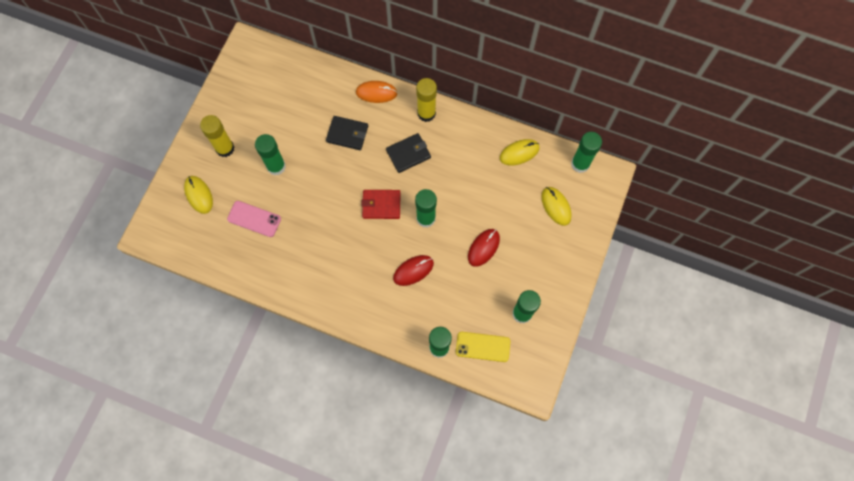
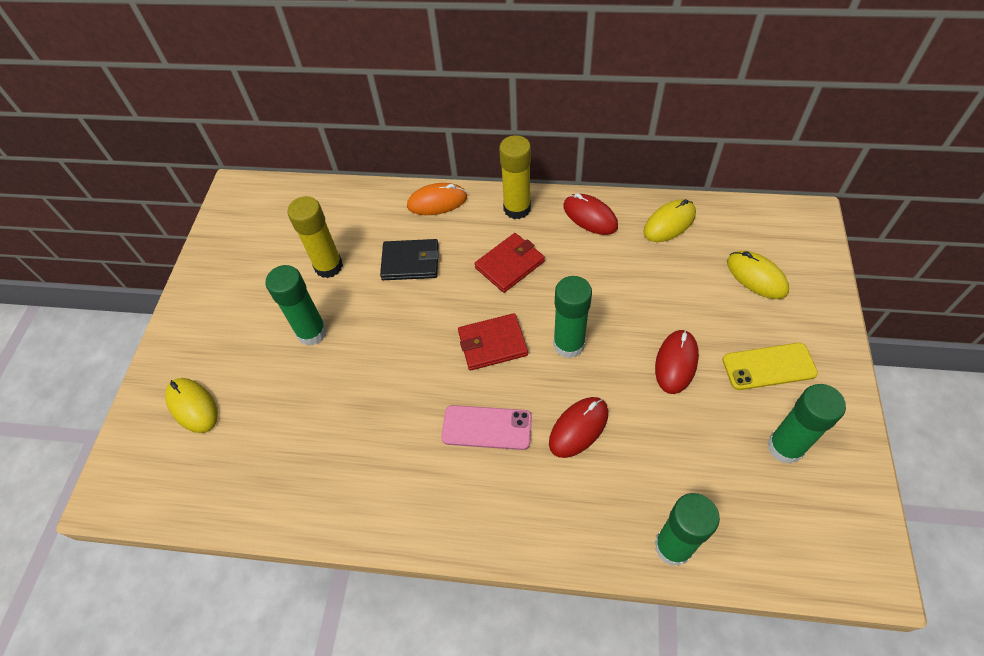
camera: 10 degrees left, 15 degrees down
yellow glue stick [200,115,234,157] -> yellow glue stick moved to [287,196,343,278]
pink phone [227,201,281,237] -> pink phone moved to [441,405,532,450]
black wallet [386,133,431,173] -> red wallet [474,233,545,293]
yellow phone [456,332,510,362] -> yellow phone moved to [722,343,818,390]
green glue stick [571,132,602,173] -> none
none -> red mouse [563,193,618,235]

